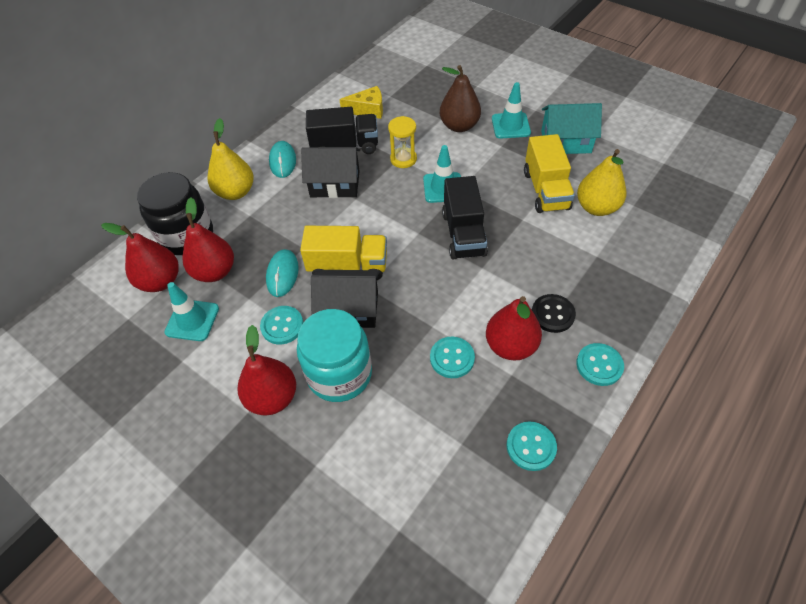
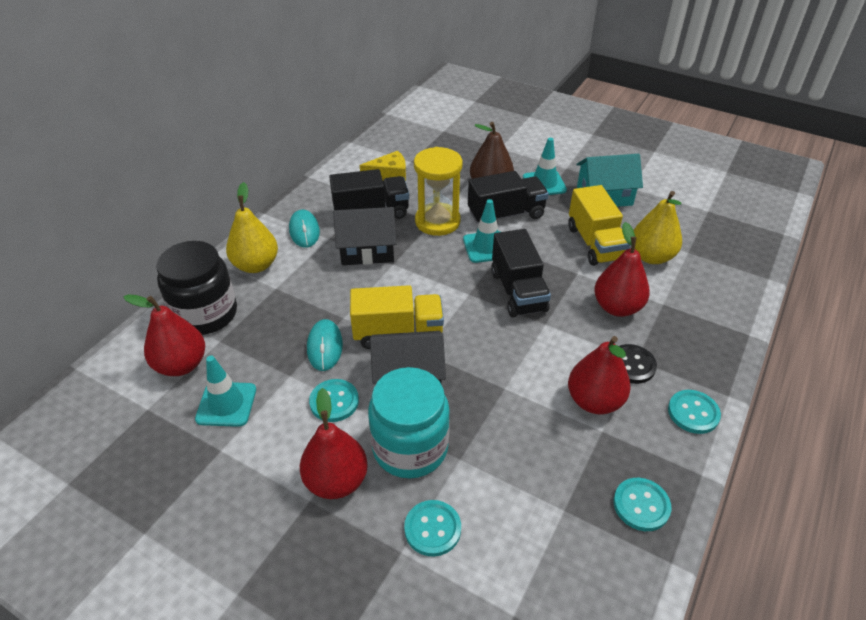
camera: 10 degrees left, 10 degrees down
red pear [182,197,234,282] -> red pear moved to [594,222,650,317]
yellow hourglass [388,116,417,168] -> yellow hourglass [414,147,463,236], size x1.57
turquoise button [430,337,475,378] -> turquoise button moved to [404,500,461,557]
none -> black truck [468,171,549,223]

